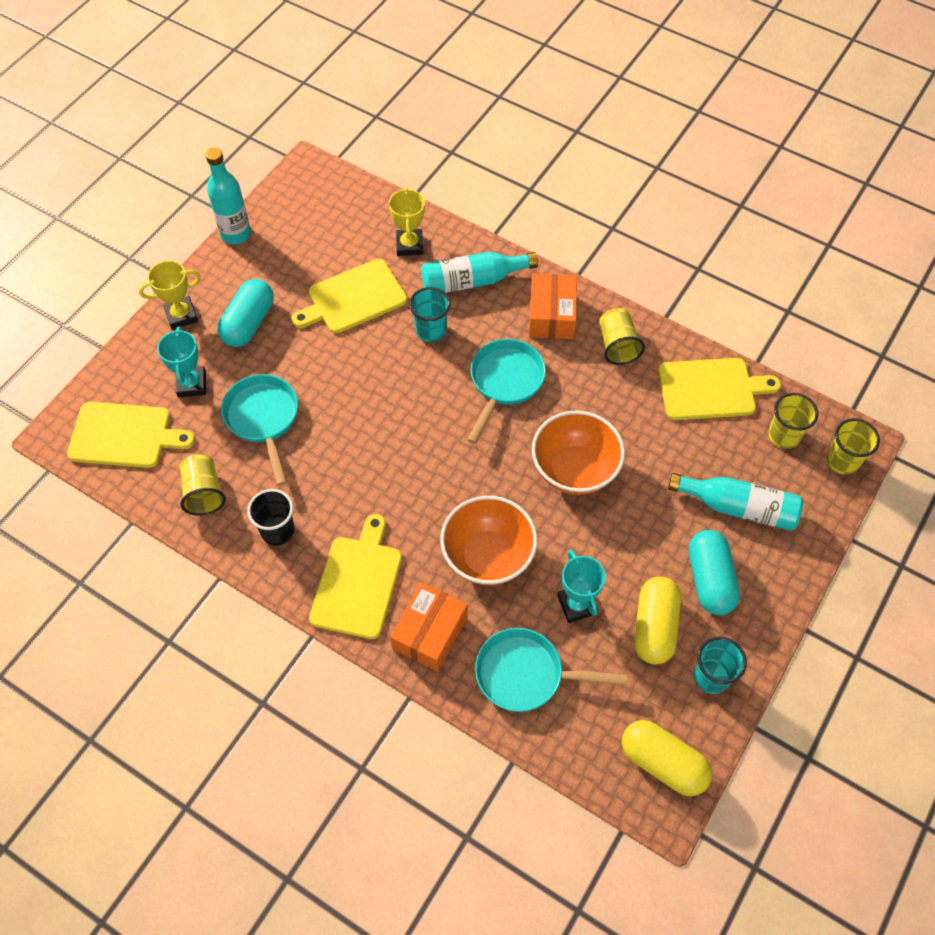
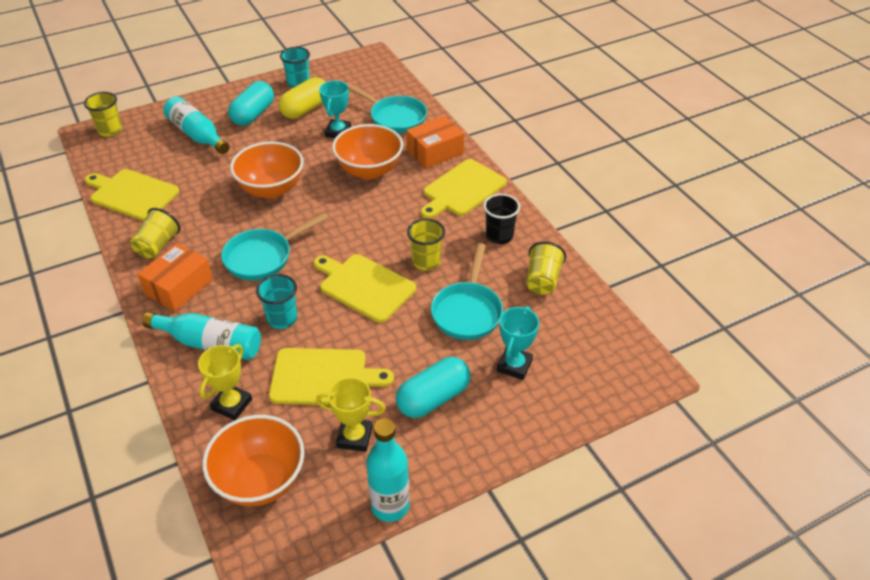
camera: 150 degrees left, 15 degrees down
yellow cutting board [67,402,195,468] -> yellow cutting board moved to [314,254,416,323]
yellow trophy [139,260,201,330] -> yellow trophy moved to [316,377,386,452]
yellow capsule [622,720,712,796] -> none
yellow cup [768,393,818,449] -> yellow cup moved to [407,219,445,270]
none -> orange bowl [202,415,305,506]

